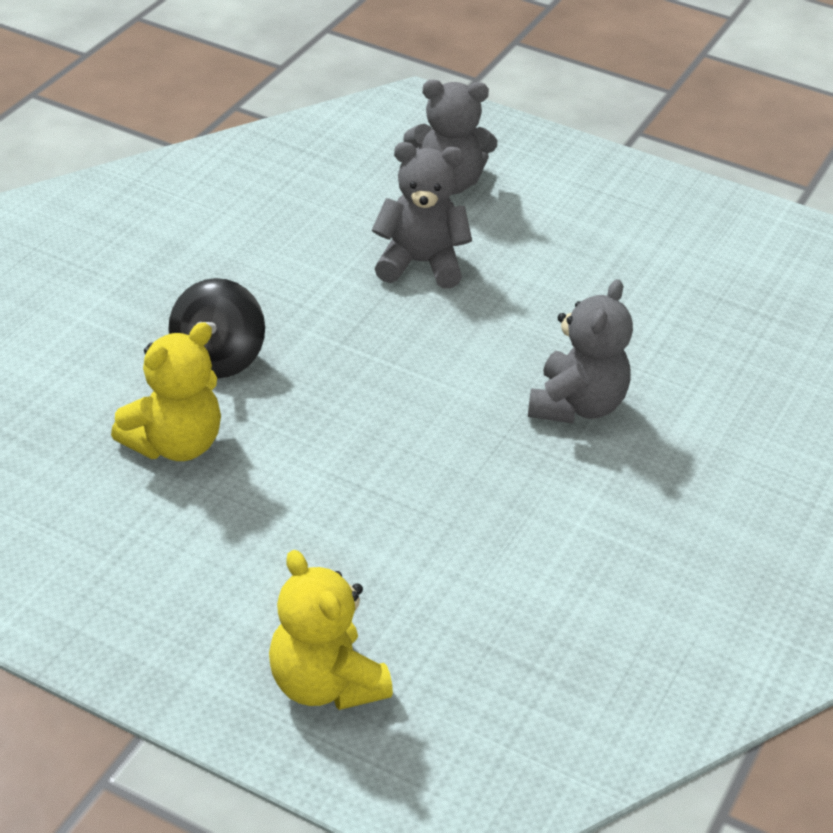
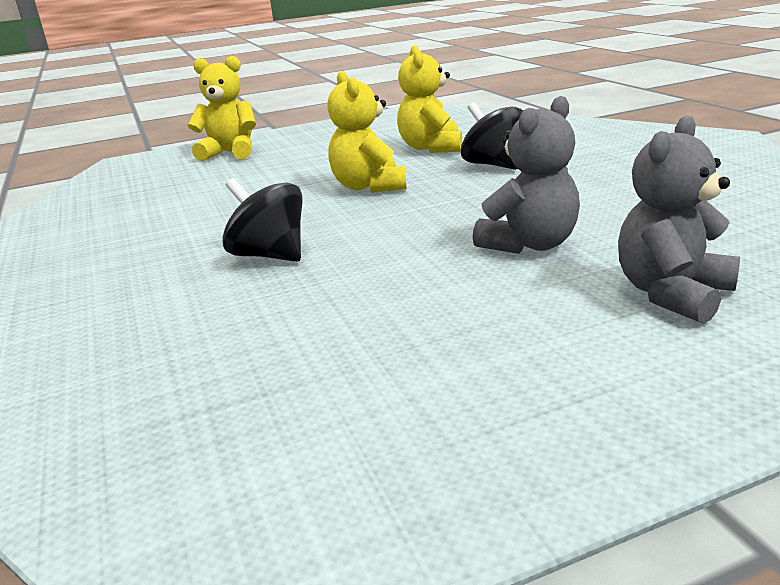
camera: 135 degrees right, 15 degrees down
grey teddy bear [528,279,633,423] -> black spinning top [222,178,303,262]
none -> yellow teddy bear [327,71,406,193]

